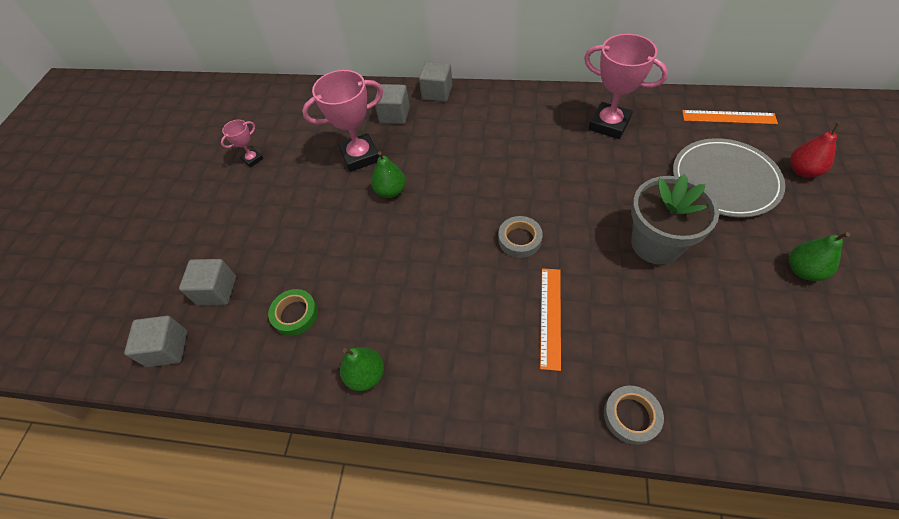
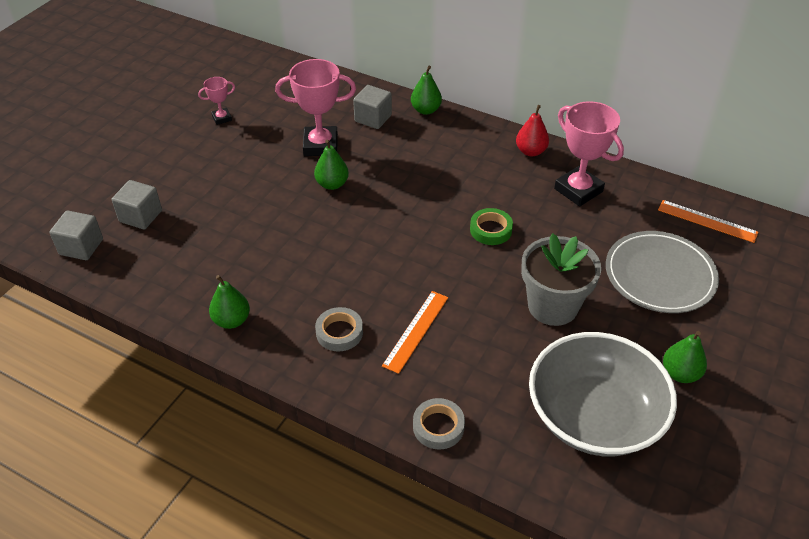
camera: 15 degrees right, 10 degrees down
green tape [268,289,318,336] -> green tape moved to [470,208,513,245]
grey cube [419,62,452,102] -> green pear [411,66,442,115]
grey tape [498,216,543,258] -> grey tape moved to [315,307,363,351]
red pear [790,122,841,177] -> red pear moved to [516,105,549,156]
none -> grey bowl [529,332,677,456]

